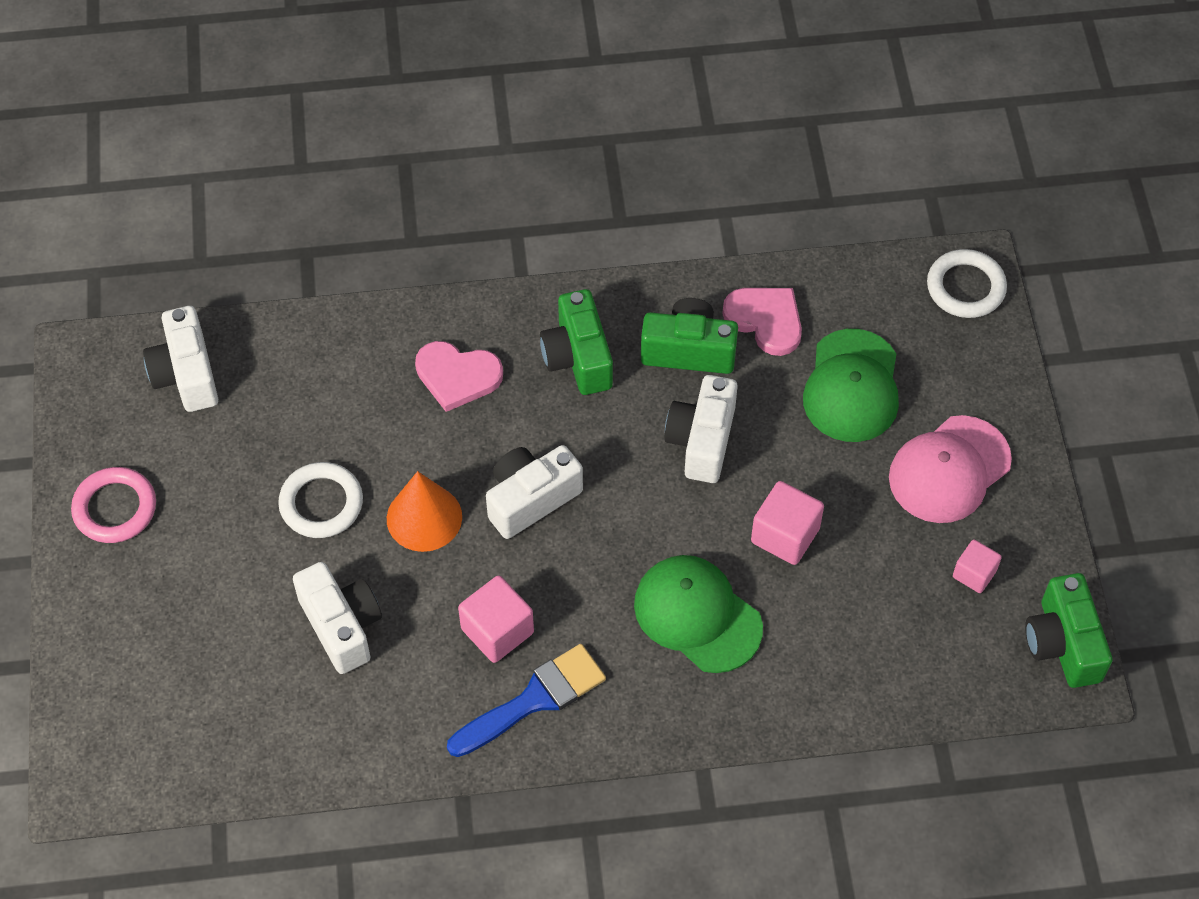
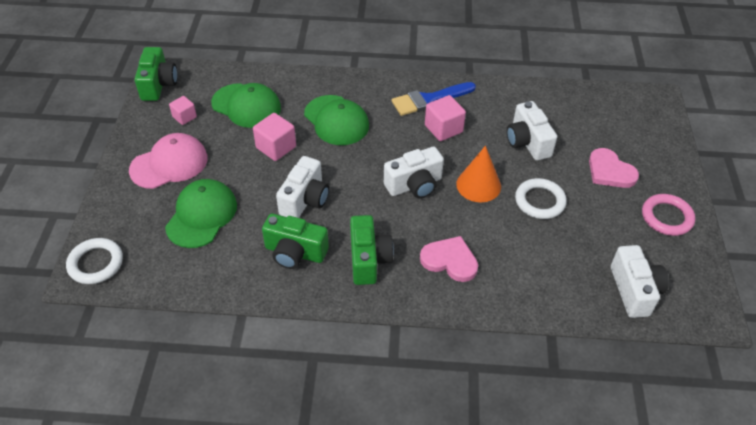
camera: 170 degrees left, 10 degrees down
pink heart [722,288,802,356] -> pink heart moved to [589,148,639,188]
none -> green cap [211,83,281,128]

